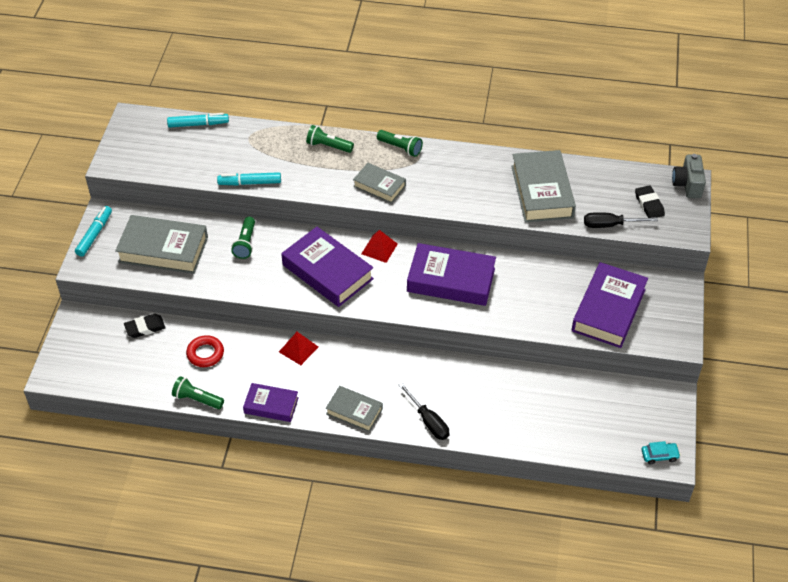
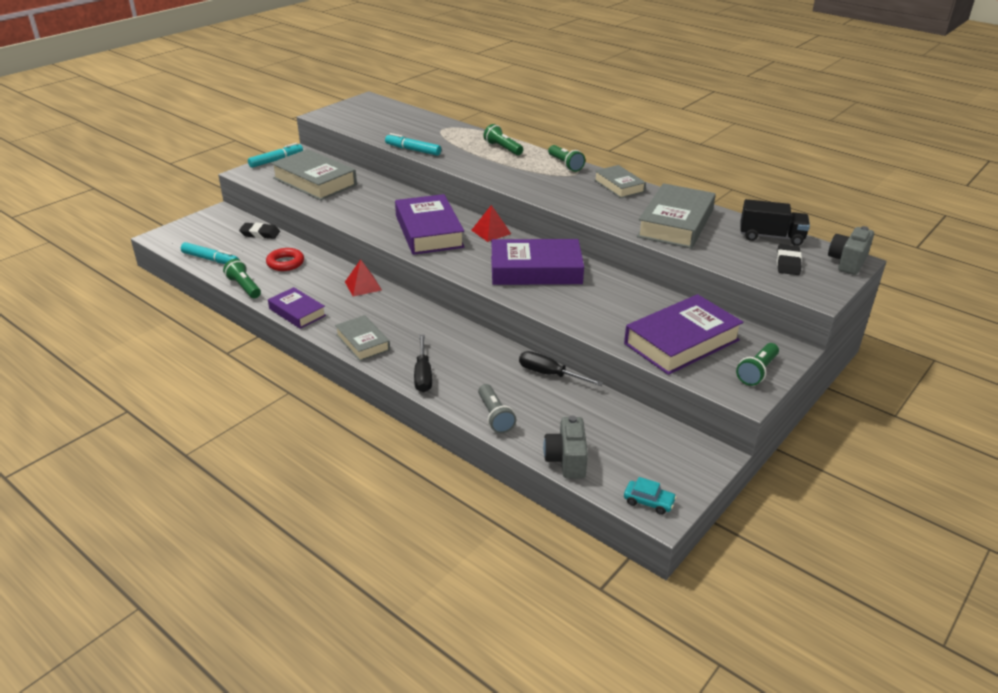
camera: 30 degrees right, 15 degrees down
turquoise marker [167,113,229,128] -> turquoise marker moved to [181,242,239,264]
green flashlight [231,217,255,259] -> green flashlight moved to [736,343,779,386]
grey book [353,163,406,203] -> grey book moved to [594,165,646,198]
purple book [407,243,496,306] -> purple book turned 45 degrees counterclockwise [491,239,584,285]
black screwdriver [584,212,658,228] -> black screwdriver moved to [519,351,603,386]
none -> grey flashlight [478,384,516,433]
none -> grey camera [543,415,588,478]
none -> black truck [741,199,810,246]

